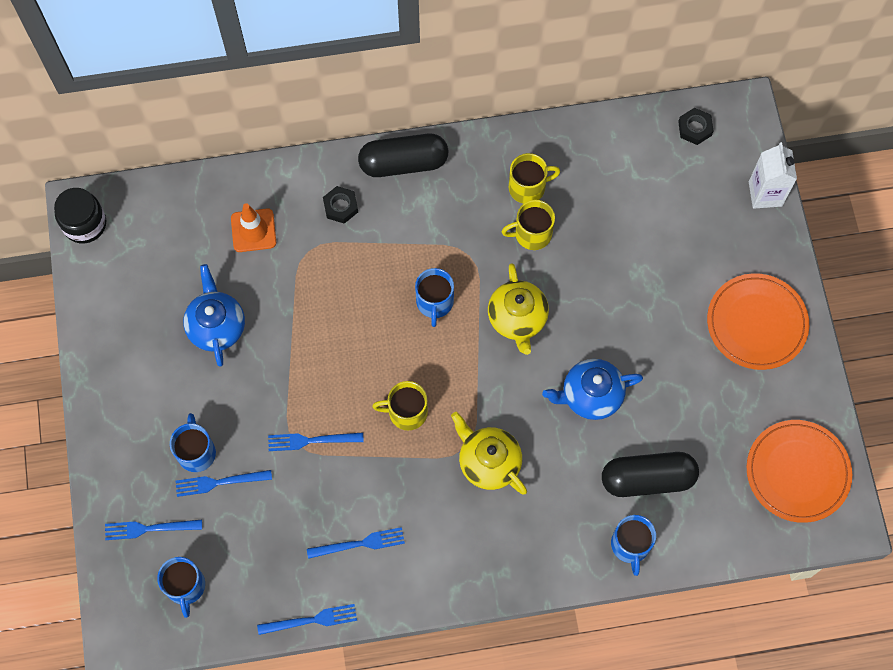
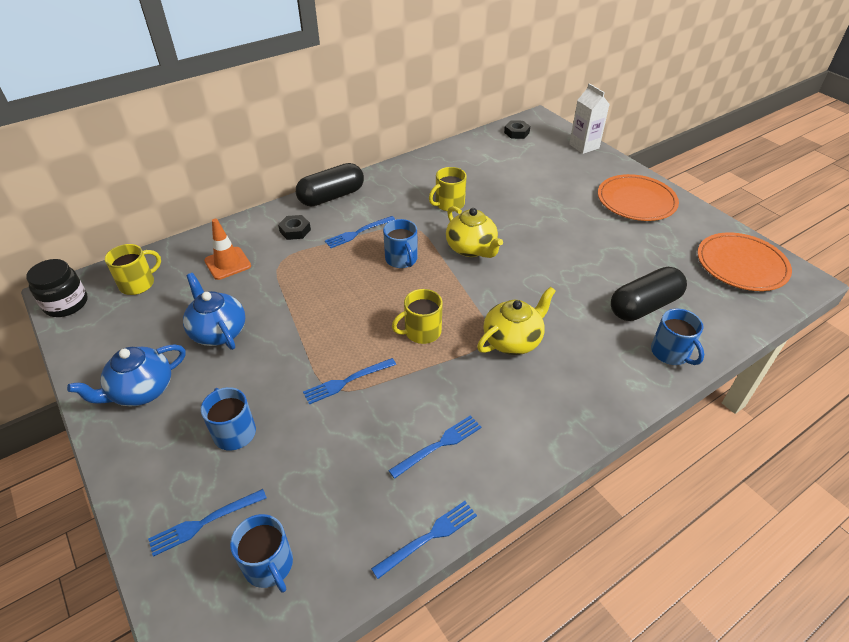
camera: 25 degrees left, 25 degrees down
blue fork [176,470,272,497] -> blue fork moved to [325,216,395,248]
yellow teapot [451,412,527,494] -> yellow teapot turned 120 degrees clockwise [477,287,556,355]
yellow mug [509,153,560,204] -> yellow mug moved to [105,244,161,295]
blue teapot [542,359,643,420] -> blue teapot moved to [67,344,186,406]

